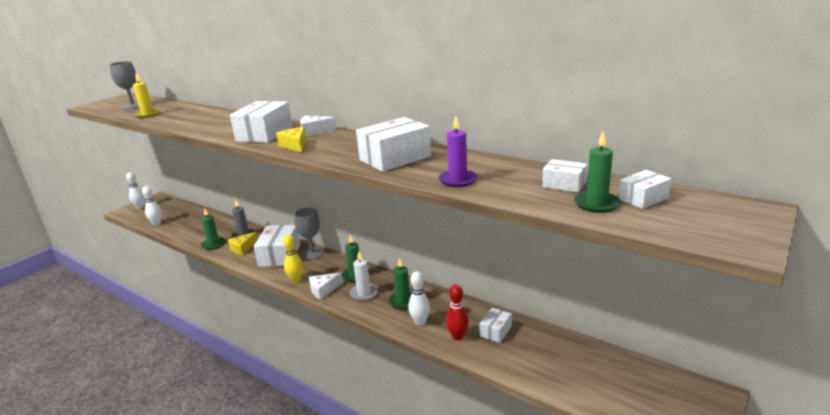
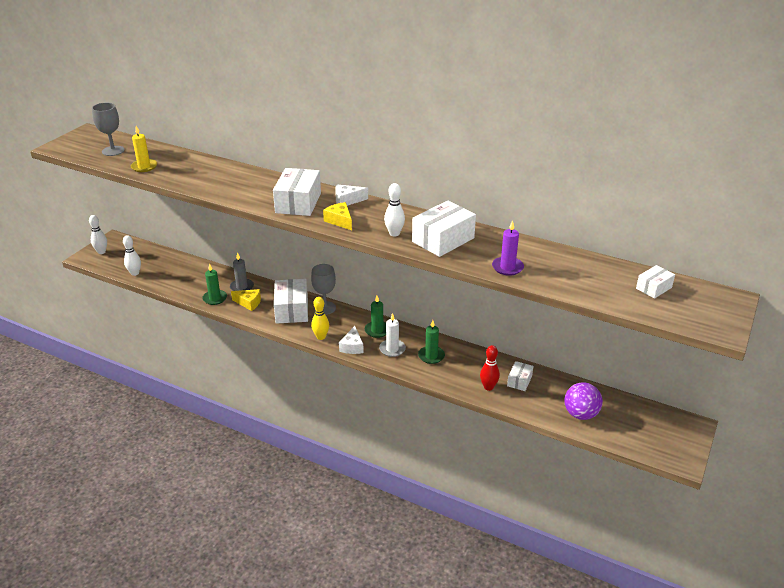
camera: 10 degrees left, 10 degrees up
yellow cheese [228,232,258,255] -> yellow cheese turned 105 degrees counterclockwise [231,289,261,311]
white cheese [309,272,343,299] -> white cheese turned 45 degrees counterclockwise [339,326,364,354]
white bowling pin [408,271,430,326] -> white bowling pin moved to [384,183,405,236]
white box [542,159,587,193] -> none
green candle [574,132,621,213] -> none
none -> purple ball [564,382,603,420]

